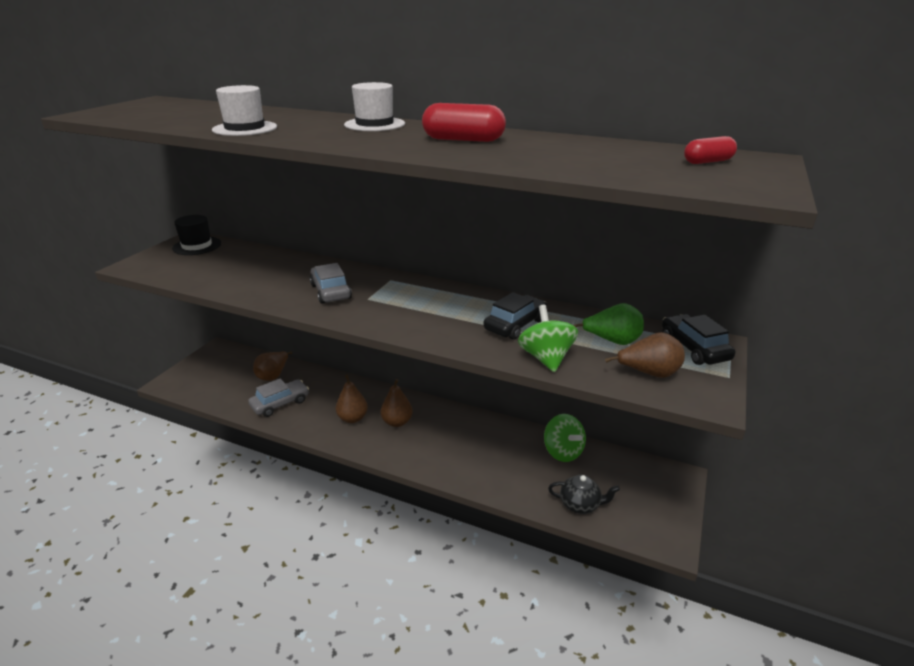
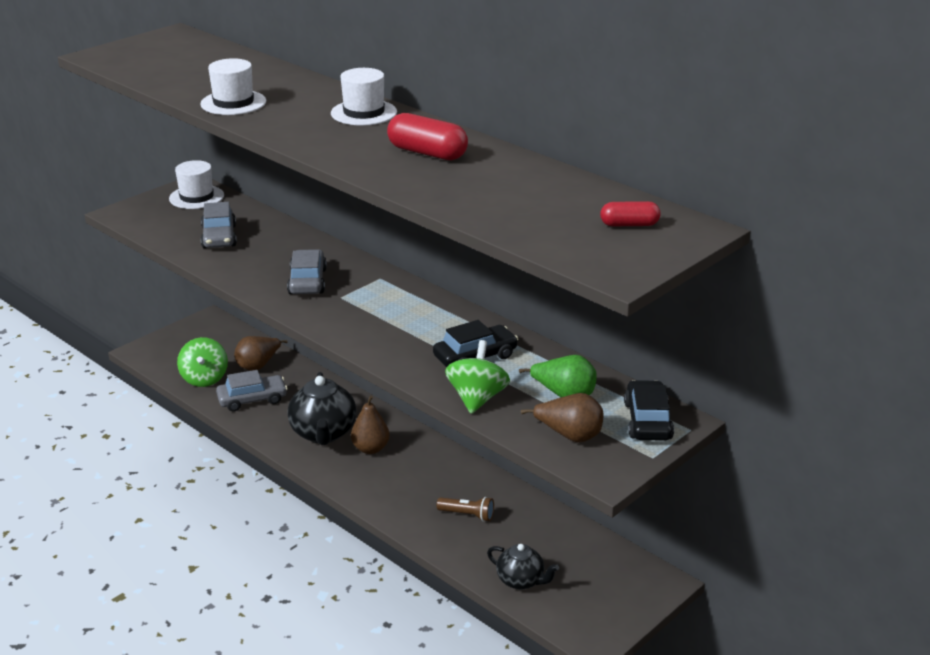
camera: 20 degrees right, 0 degrees up
black hat [172,215,221,255] -> white hat [169,160,224,209]
brown pear [336,375,368,423] -> black teapot [287,372,357,445]
green spinning top [544,414,586,462] -> green spinning top moved to [177,337,228,387]
none -> grey car [201,202,237,249]
none -> brown flashlight [437,497,494,522]

